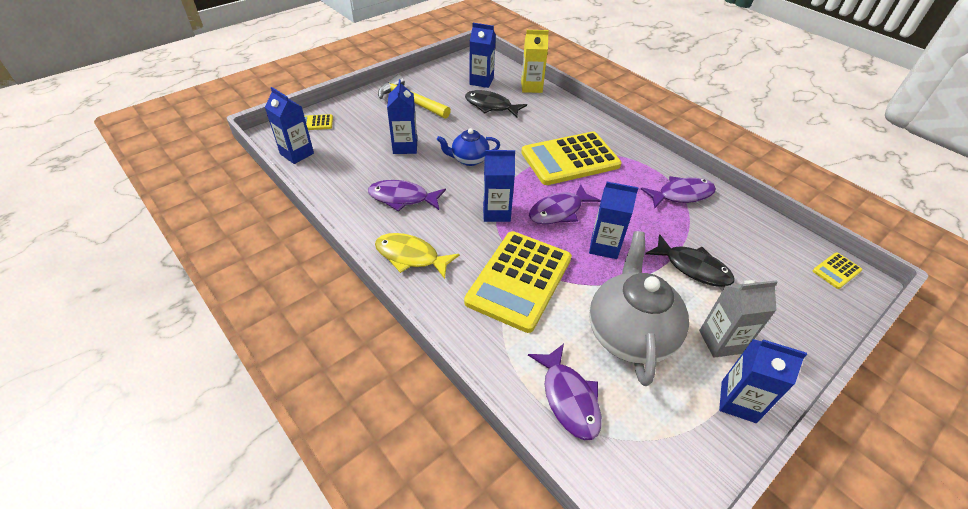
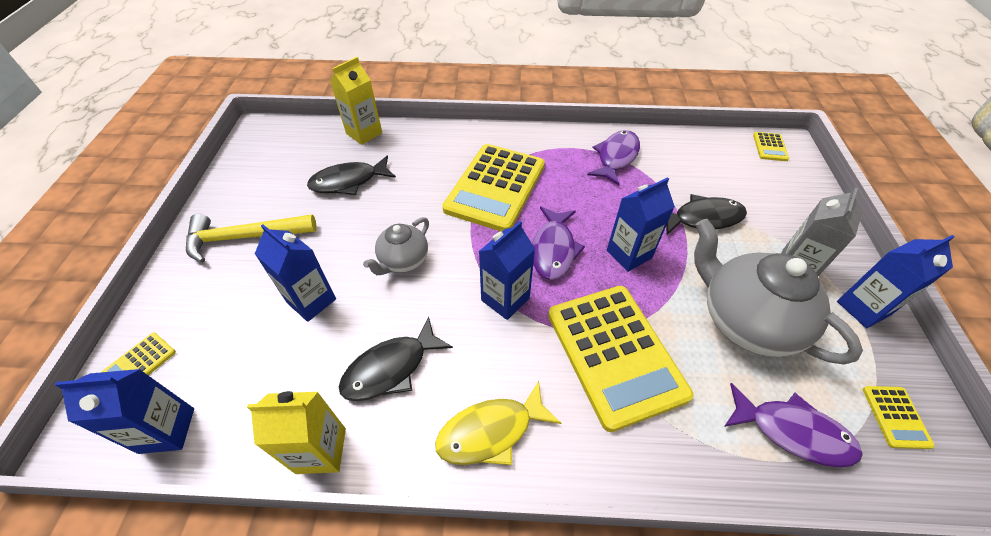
camera: 45 degrees left, 5 degrees up
purple fish [368,180,446,212] -> black fish [339,317,453,401]
blue teapot [437,128,500,166] -> grey teapot [363,217,429,275]
blue carton [469,23,496,88] -> none
none -> yellow carton [247,391,346,474]
none -> yellow calculator [863,386,935,449]

